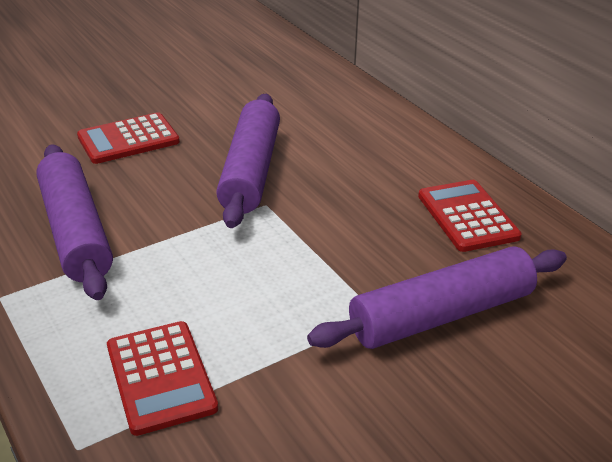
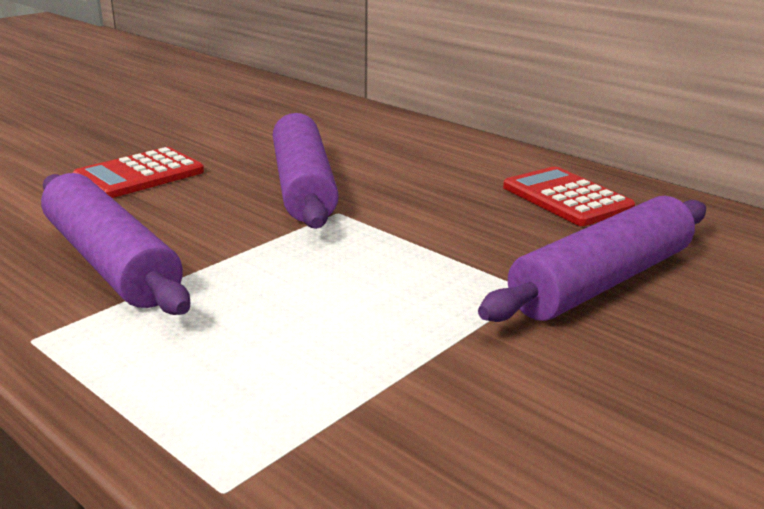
camera: 15 degrees left, 10 degrees down
red calculator [107,321,218,436] -> none

